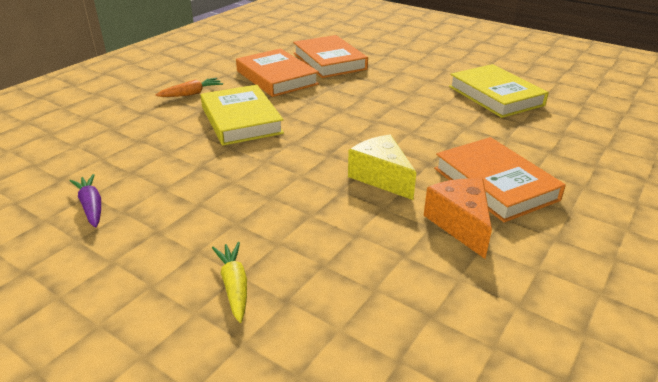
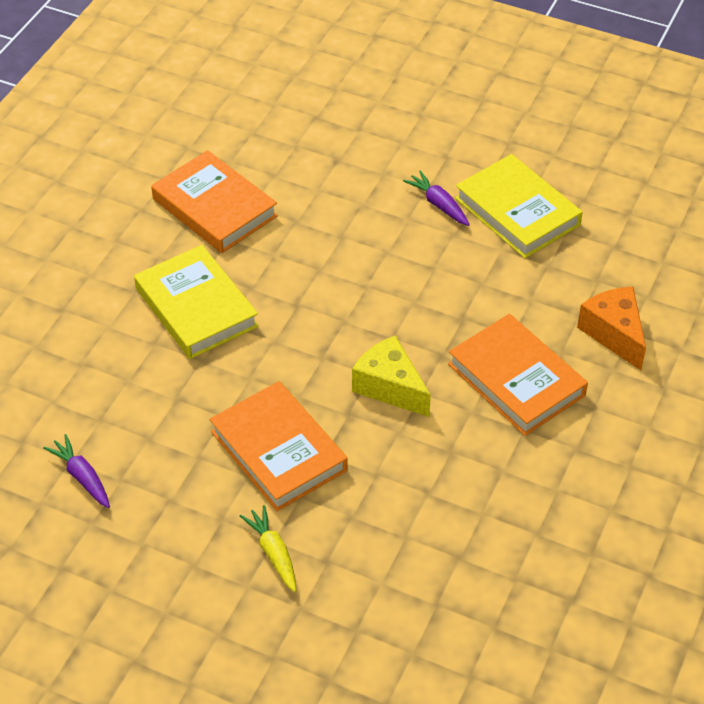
camera: 10 degrees left, 15 degrees up
orange carrot [155,78,223,97] -> none
orange book [293,35,368,78] -> orange book moved to [209,381,348,511]
orange cheese [424,178,492,259] -> orange cheese moved to [577,287,646,370]
none -> purple carrot [403,170,470,226]

